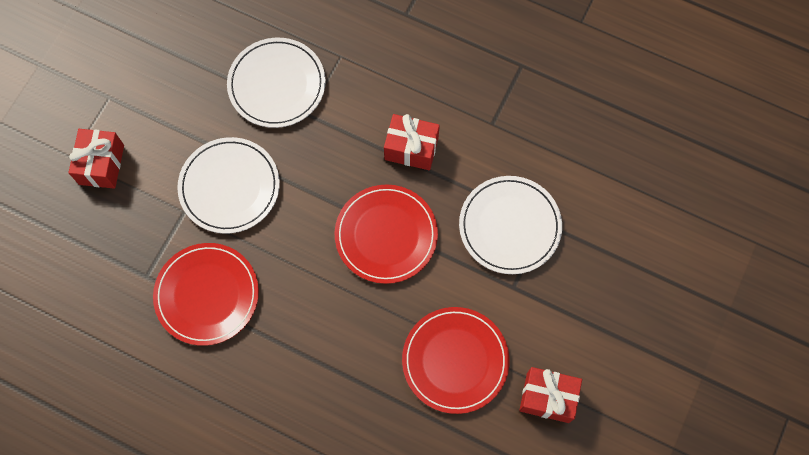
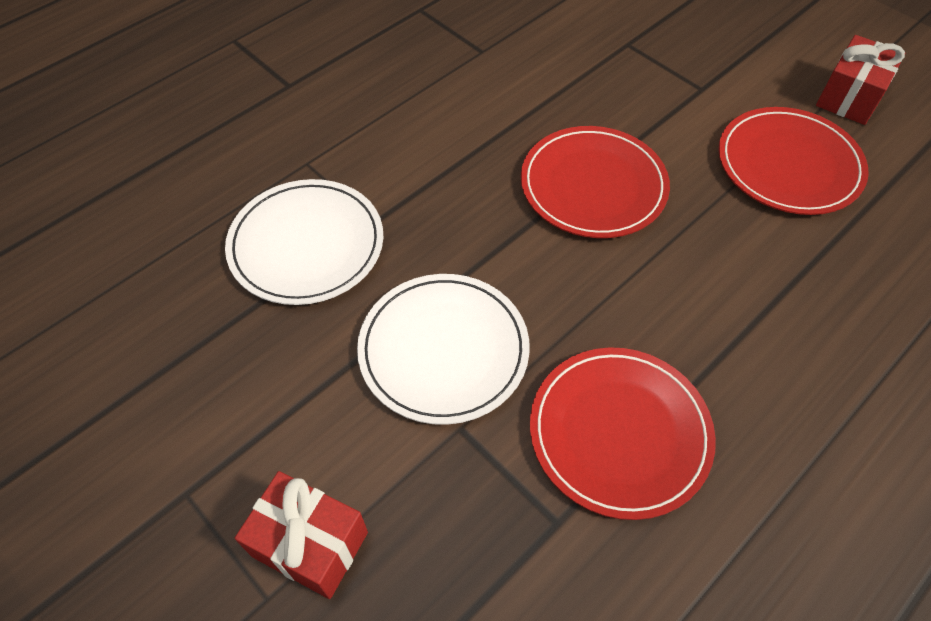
camera: 70 degrees left, 15 degrees down
red gift [384,114,440,170] -> none
white plate [459,176,562,274] -> none

